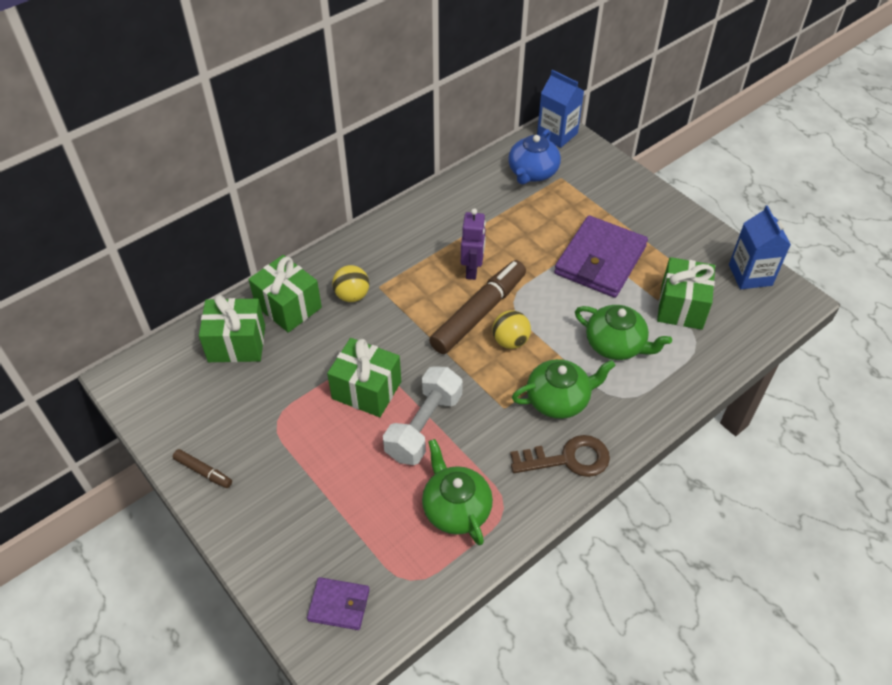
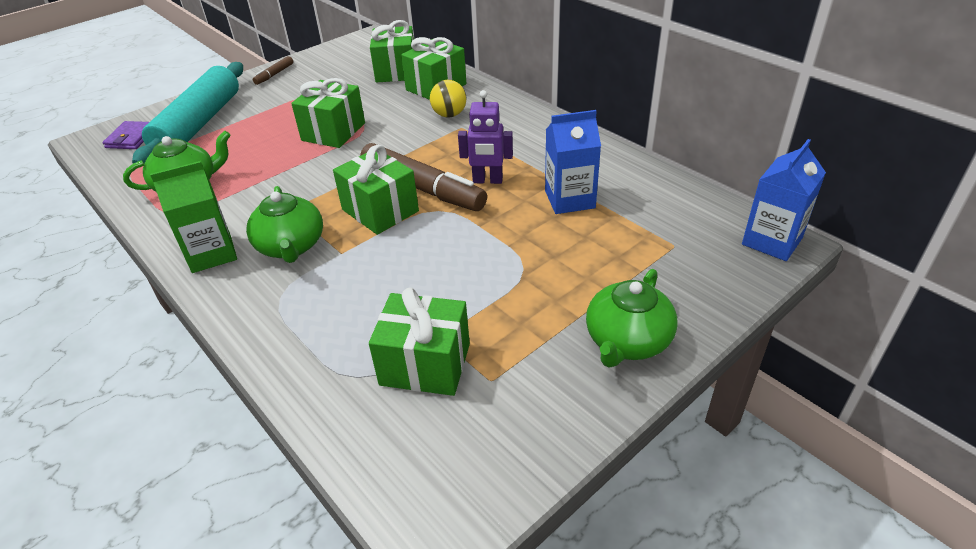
camera: 90 degrees right, 10 degrees down
white dumbbell [383,366,463,465] -> none
yellow ball [492,310,531,349] -> green gift [333,145,419,235]
blue teapot [508,129,561,185] -> none
brown key [510,435,610,477] -> green carton [150,161,237,273]
purple wallet [554,216,648,298] -> none
green teapot [575,305,672,360] -> green teapot moved to [586,269,678,368]
blue carton [729,205,791,289] -> blue carton moved to [545,110,601,214]
none -> turquoise rolling pin [132,62,243,163]

